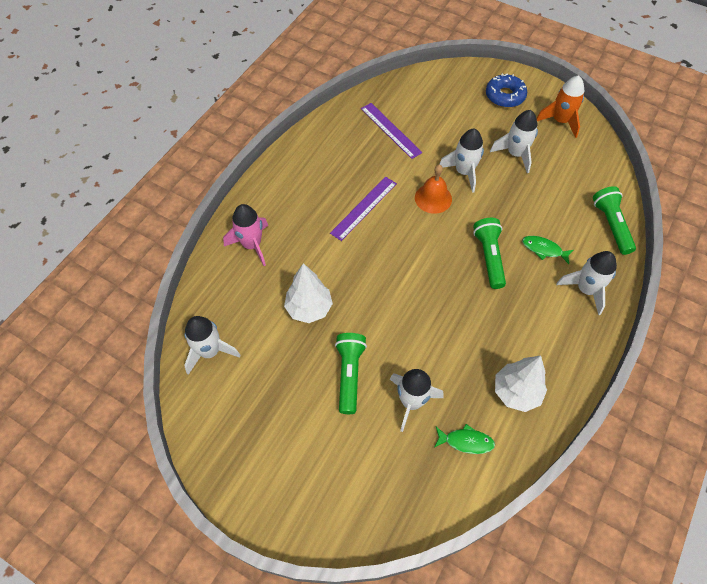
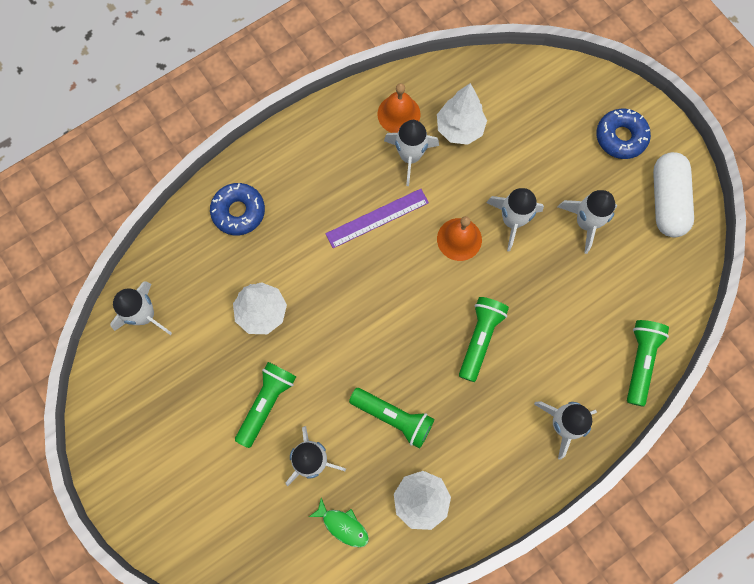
camera: 25 degrees right, 15 degrees up
pink rocket [223,204,268,266] -> blue donut [210,183,265,235]
purple ruler [361,103,423,159] -> white tree [437,83,487,145]
green fish [522,236,574,264] -> none
orange rocket [537,76,584,138] -> white capsule [653,152,694,238]
none -> green flashlight [349,388,434,448]
none -> orange bell [377,83,421,133]
none -> white rocket [384,120,439,186]

